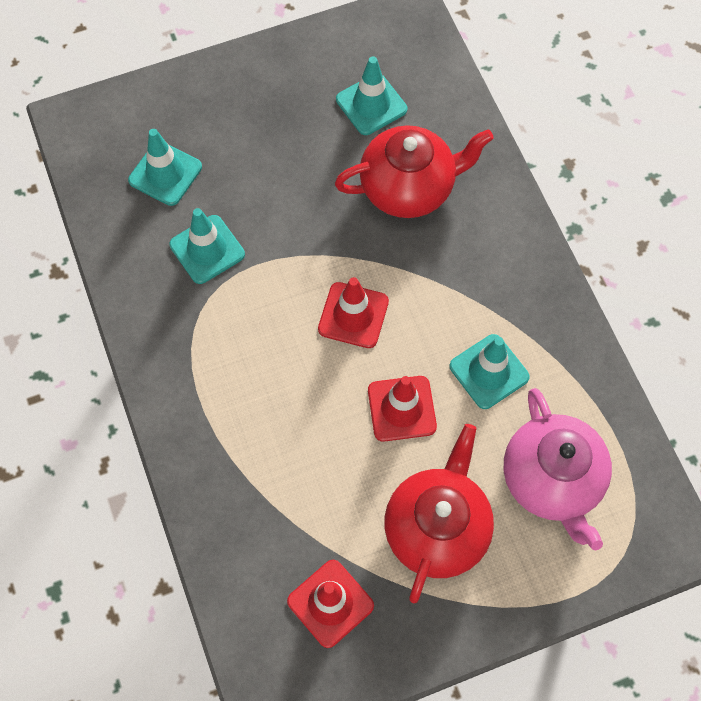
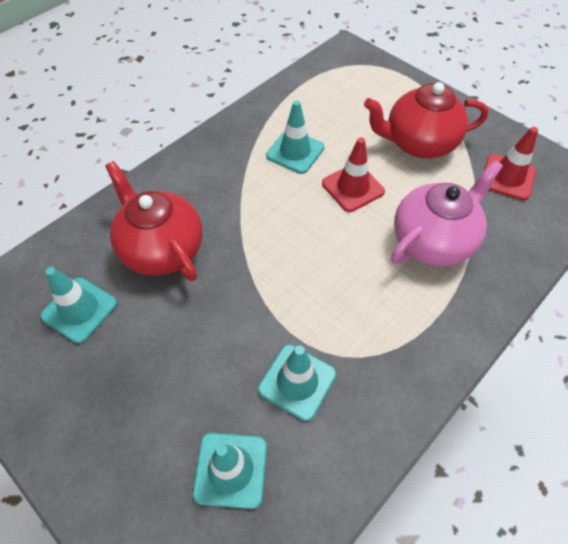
camera: 115 degrees left, 10 degrees down
red traffic cone [318,277,389,348] -> none
pink teapot [504,388,612,550] -> pink teapot moved to [391,160,503,266]

